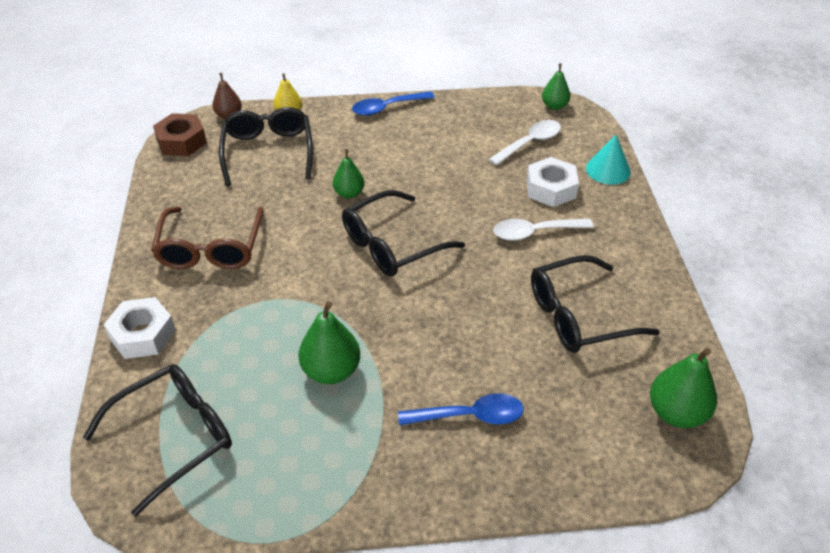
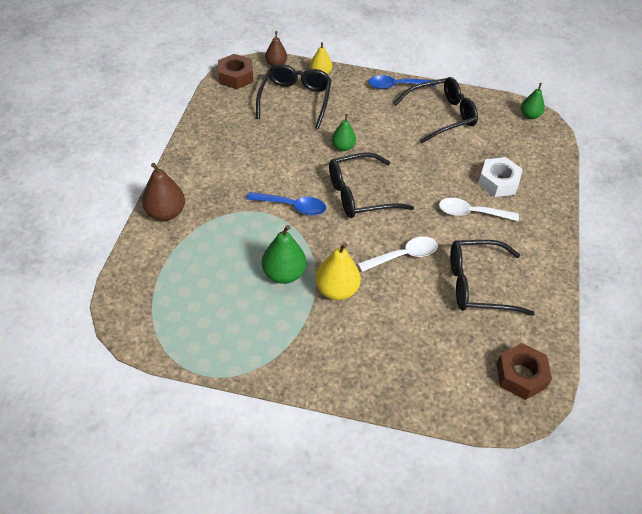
camera: 15 degrees right, 5 degrees up
black glasses [83,364,232,517] -> black glasses moved to [393,77,478,144]
white nut [104,297,176,359] -> brown pear [142,163,185,221]
brown glasses [151,207,263,269] -> none
blue spoon [398,393,524,425] -> blue spoon moved to [247,192,326,215]
white spoon [489,120,561,165] -> white spoon moved to [358,237,438,272]
turquoise cone [586,135,631,185] -> none
green pear [650,348,717,428] -> brown nut [496,343,552,400]
none -> yellow pear [315,243,361,300]

